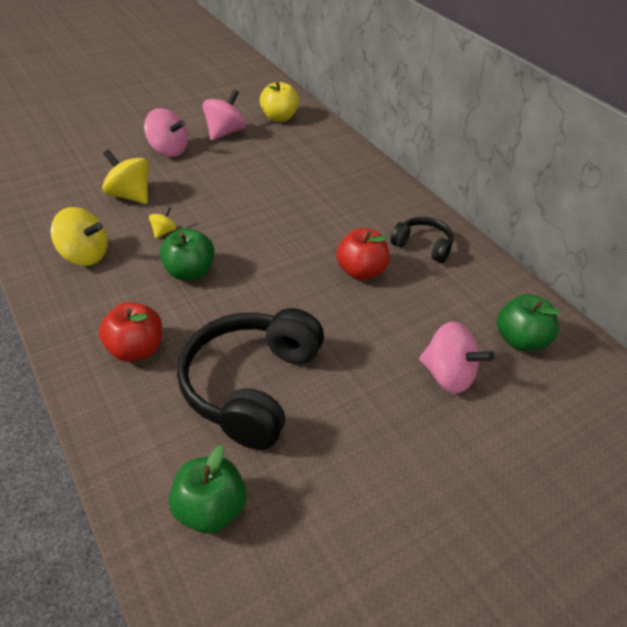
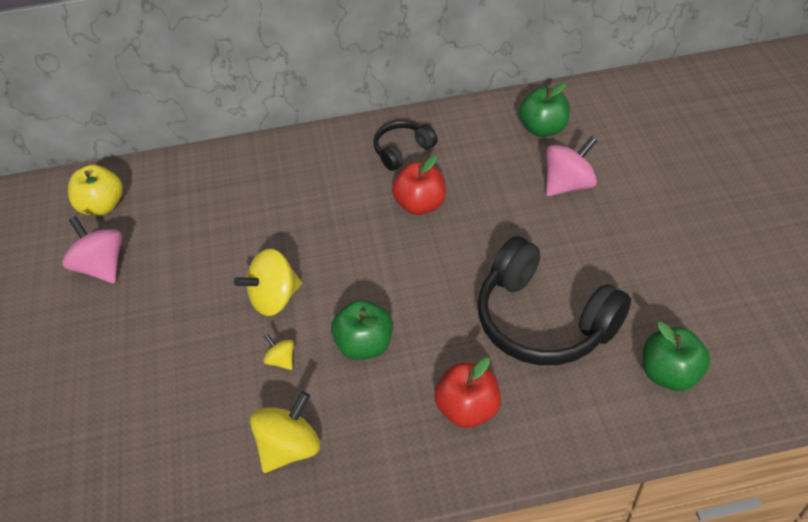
camera: 65 degrees left, 5 degrees up
yellow spinning top [102,149,149,204] -> yellow spinning top moved to [234,248,302,316]
pink spinning top [144,108,188,157] -> none

